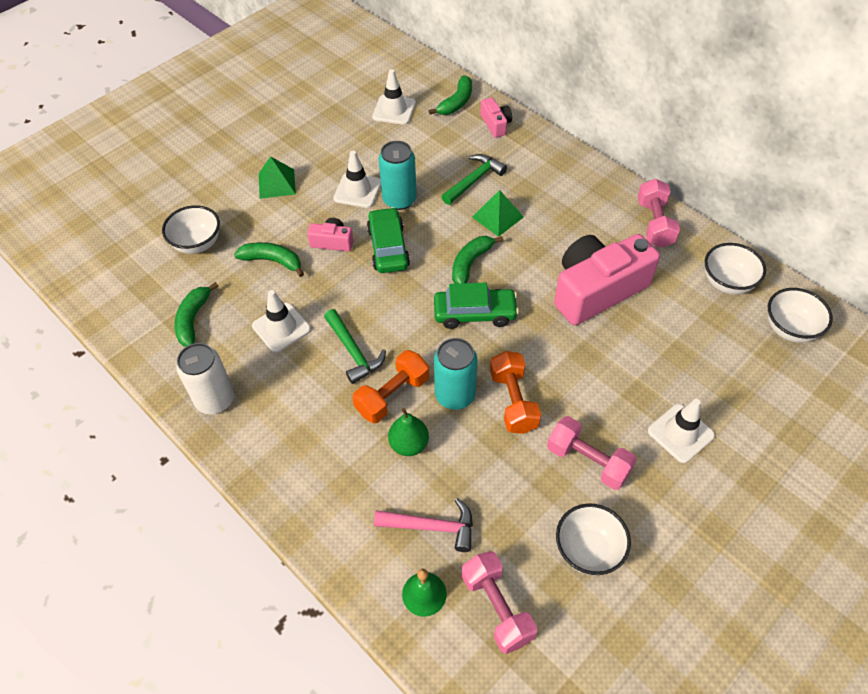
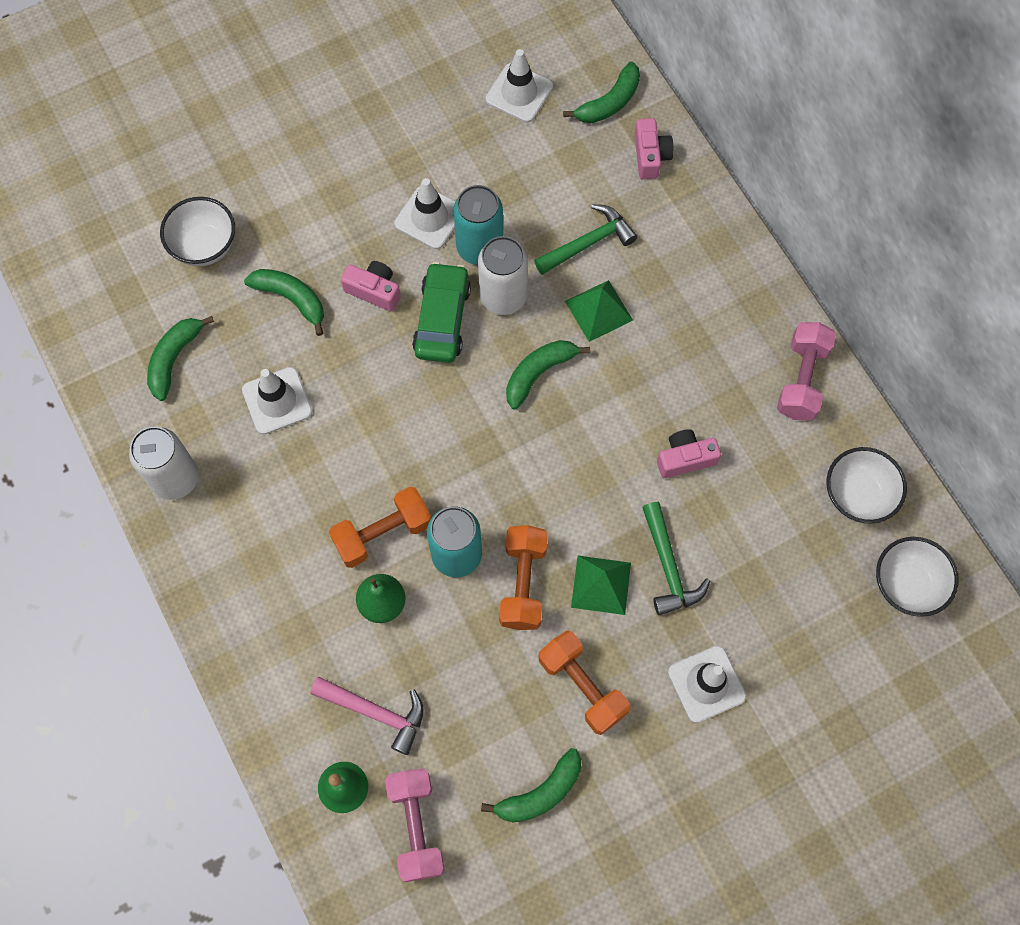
camera: 15 degrees right, 15 degrees up
green pyramid [259,156,296,199] -> green pyramid moved to [571,556,631,615]
green hammer [324,309,386,384] -> green hammer moved to [642,502,710,615]
green car [434,283,519,329] -> none
pink dumbbell [547,416,637,490] -> orange dumbbell [539,630,631,735]
pink camera [554,234,660,325] -> pink camera [657,429,721,478], size x0.45
white bowl [556,503,631,575] -> green banana [481,748,581,823]
none -> white can [478,236,528,315]

